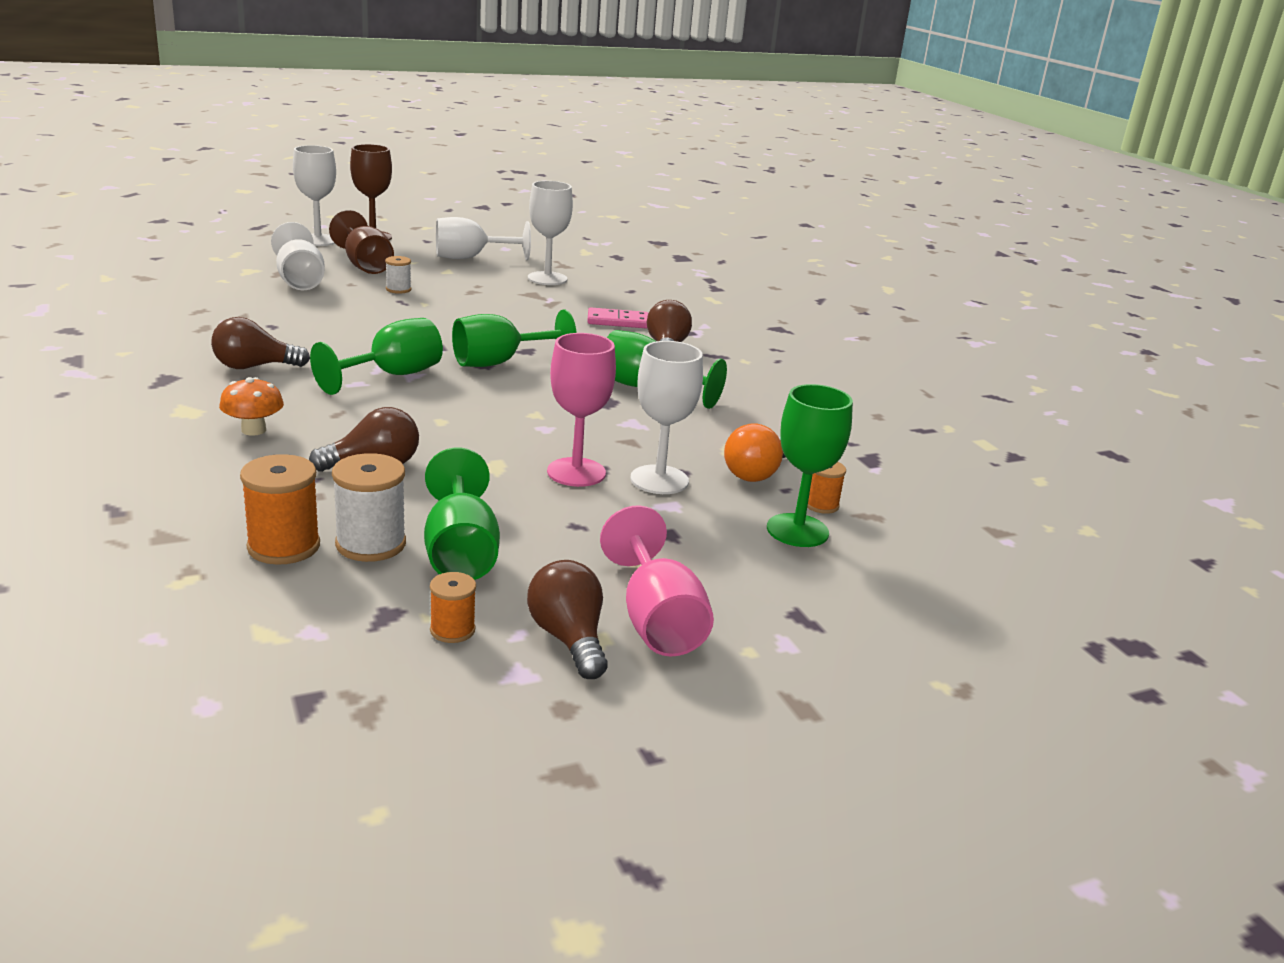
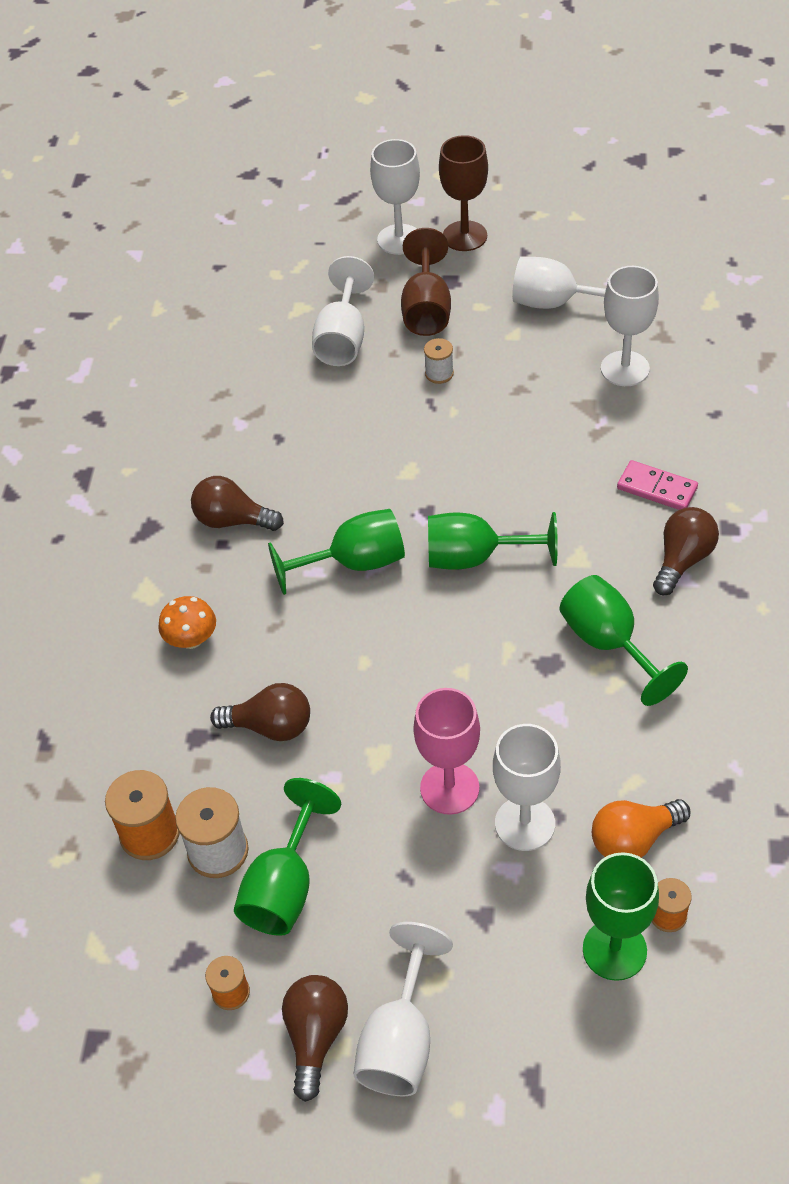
camera: 35 degrees right, 25 degrees up
pink goblet [600,505,714,656] -> white goblet [353,922,453,1096]

